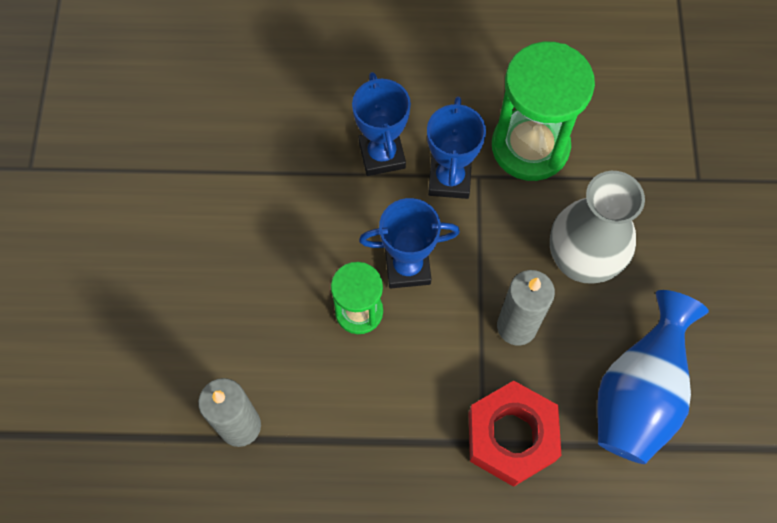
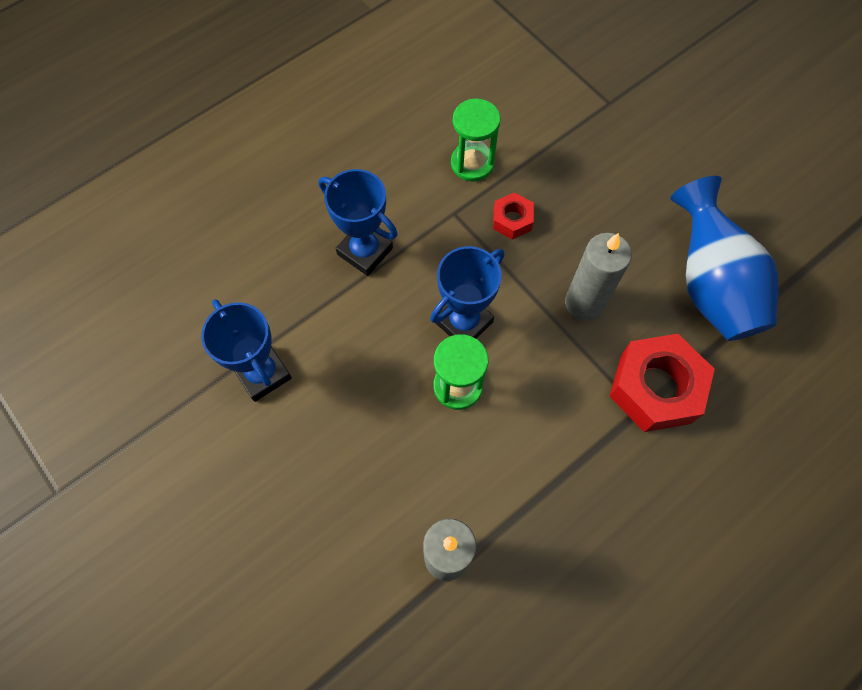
camera: 40 degrees left, 0 degrees up
blue trophy [427,96,486,199] -> blue trophy moved to [201,299,292,402]
green hourglass [492,42,595,181] -> green hourglass [451,99,500,182], size x0.57
grey vase [550,171,645,284] -> none
none -> red nut [493,192,534,239]

